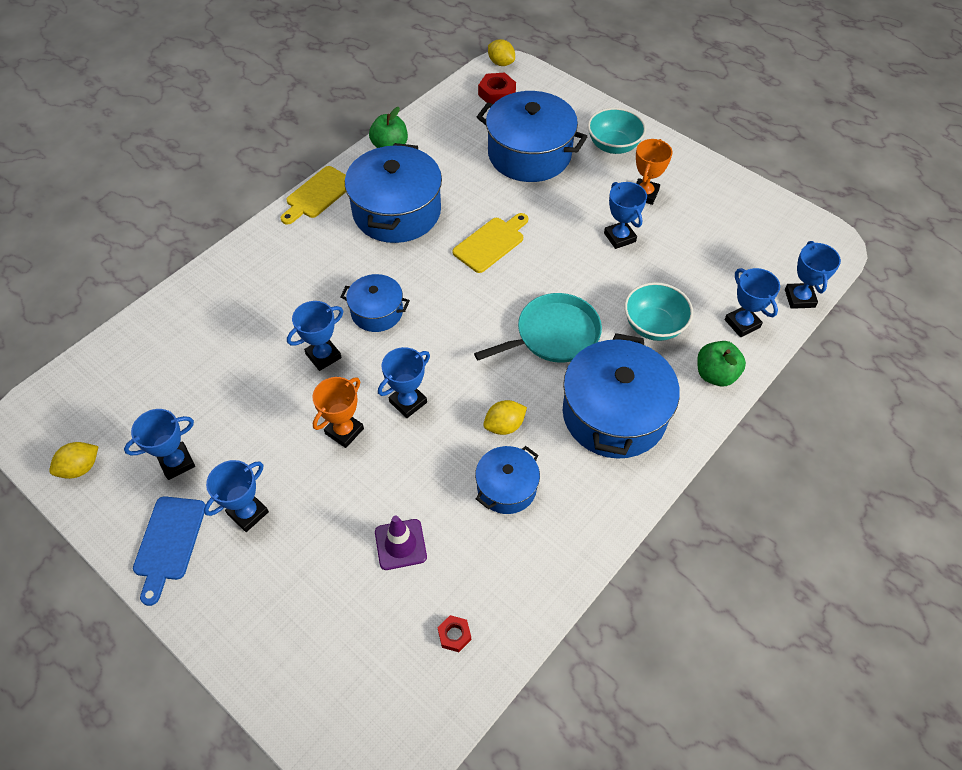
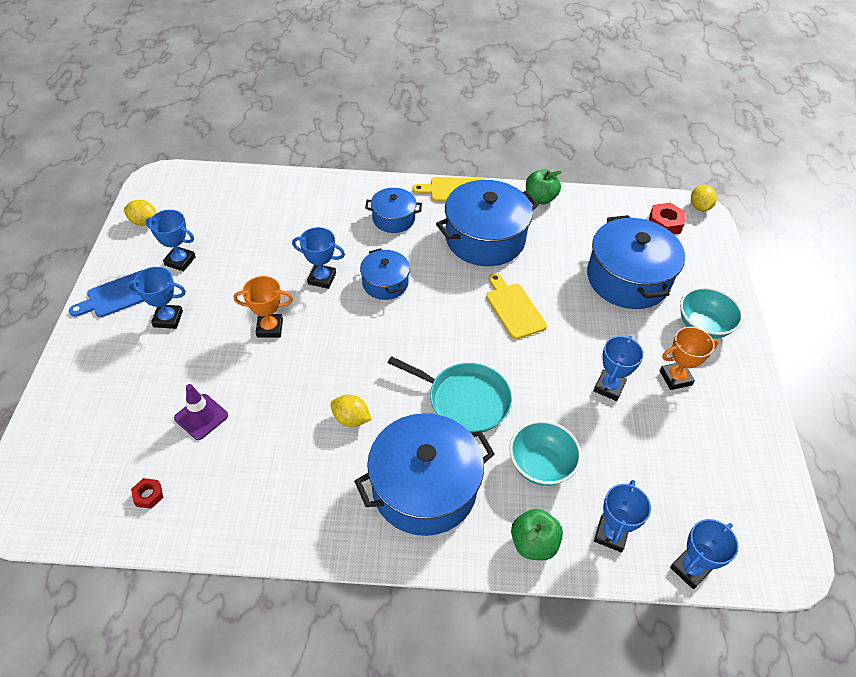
camera: 50 degrees right, 5 degrees down
blue trophy [378,347,430,418] -> none
yellow cutting board [453,213,528,273] -> yellow cutting board turned 120 degrees counterclockwise [486,273,547,339]
blue pot [475,446,540,514] -> blue pot moved to [365,188,422,233]

